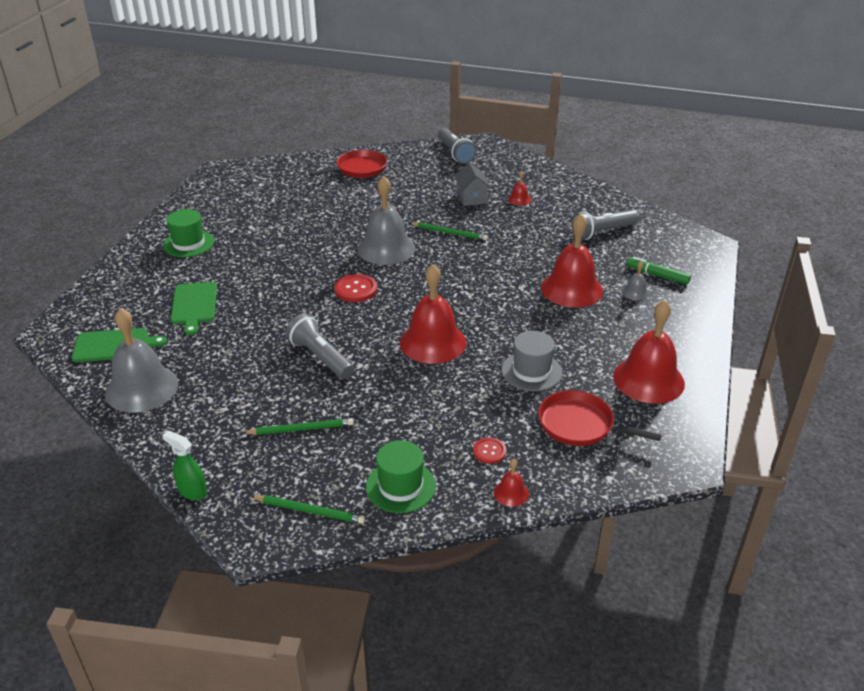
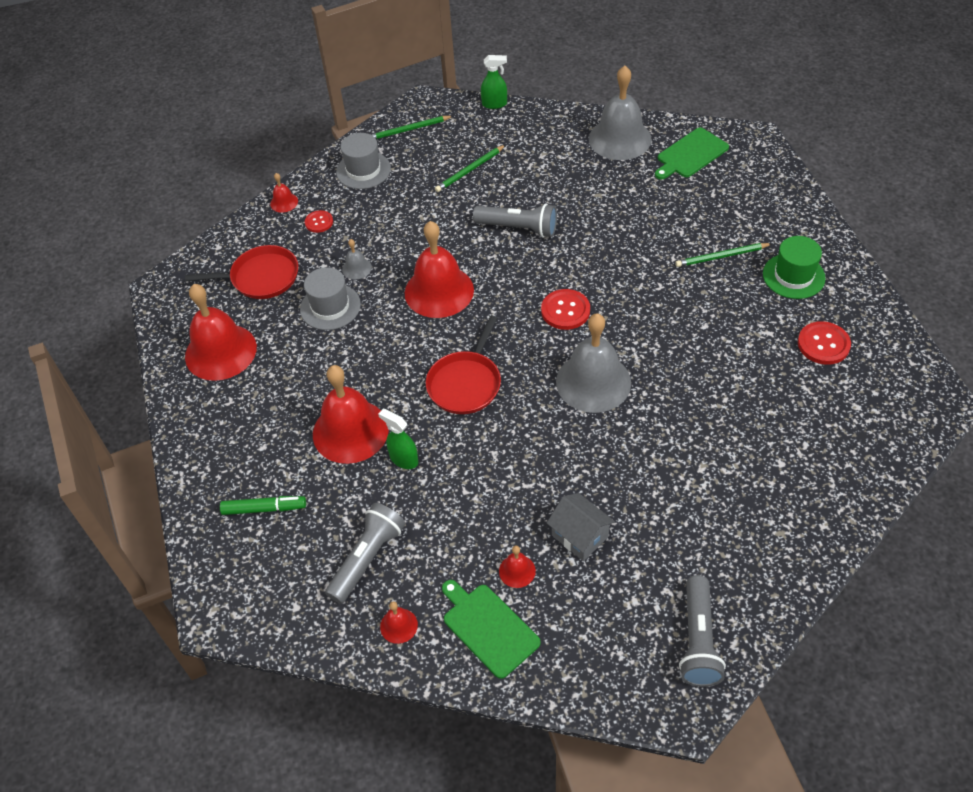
camera: 150 degrees right, 15 degrees up
green cutting board [171,282,217,335] -> green cutting board moved to [442,580,541,679]
red pan [310,150,387,178] -> red pan moved to [426,315,501,414]
green hat [366,441,436,513] -> grey hat [336,133,391,189]
green pencil [410,222,488,240] -> green pencil moved to [675,243,772,267]
grey flashlight [438,128,476,164] -> grey flashlight turned 120 degrees counterclockwise [679,575,726,687]
grey bell [622,261,649,301] -> grey bell moved to [342,239,372,280]
none -> green spray bottle [378,409,418,469]
none -> red bell [380,601,418,644]
none -> red button [798,321,851,365]

